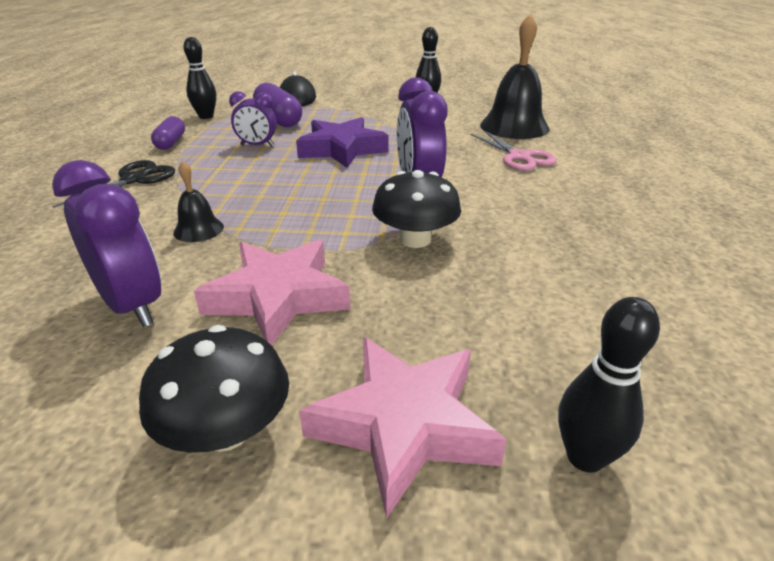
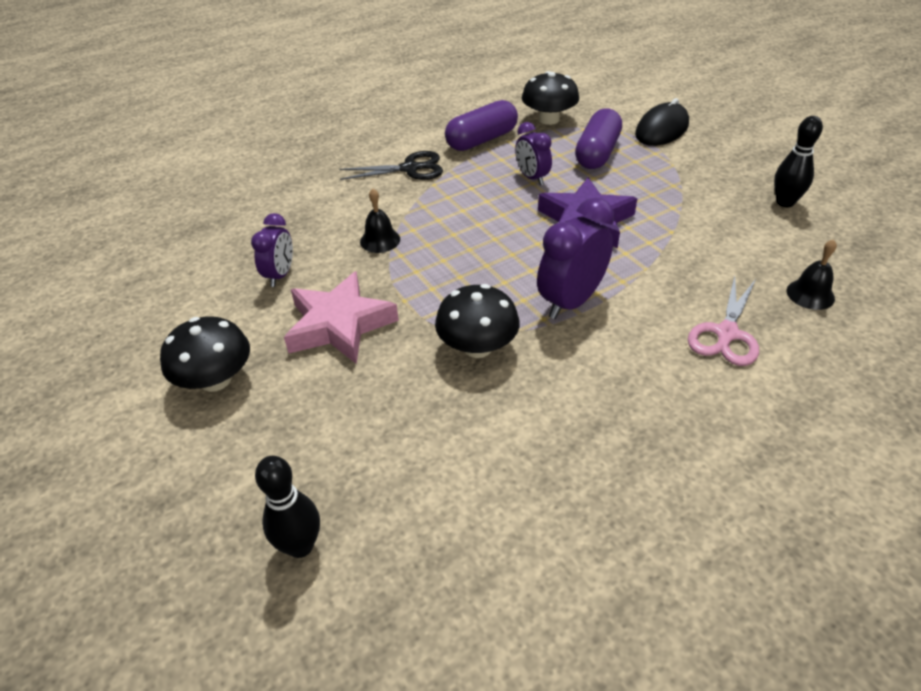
camera: 55 degrees right, 10 degrees up
purple clock [52,160,161,327] -> purple clock [251,213,293,287], size x0.62
purple capsule [151,116,185,150] -> purple capsule [445,100,518,151], size x1.59
black bowling pin [183,37,216,119] -> black mushroom [522,71,579,125]
pink star [299,337,507,518] -> none
black bell [480,13,549,139] -> black bell [787,239,837,310], size x0.48

